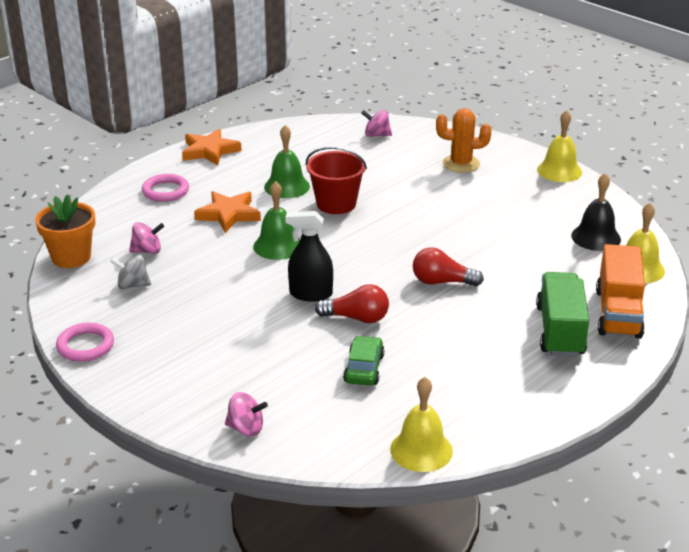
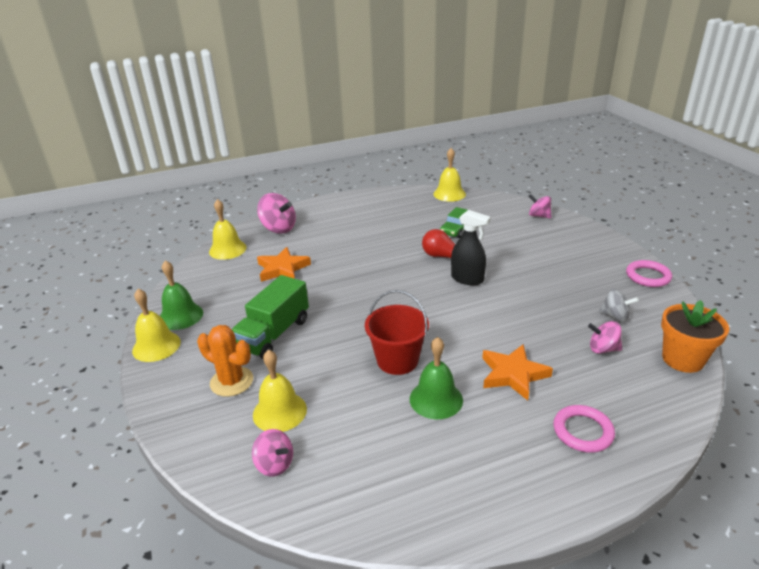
camera: 155 degrees left, 0 degrees up
orange star [182,129,241,166] -> orange star moved to [257,247,311,282]
green bell [253,181,300,260] -> green bell moved to [160,260,203,330]
red light bulb [413,247,484,286] -> none
green truck [536,272,589,357] -> green truck moved to [232,275,309,359]
black bell [571,173,621,251] -> none
orange truck [596,244,645,339] -> pink spinning top [257,193,296,234]
none -> yellow bell [253,350,307,432]

